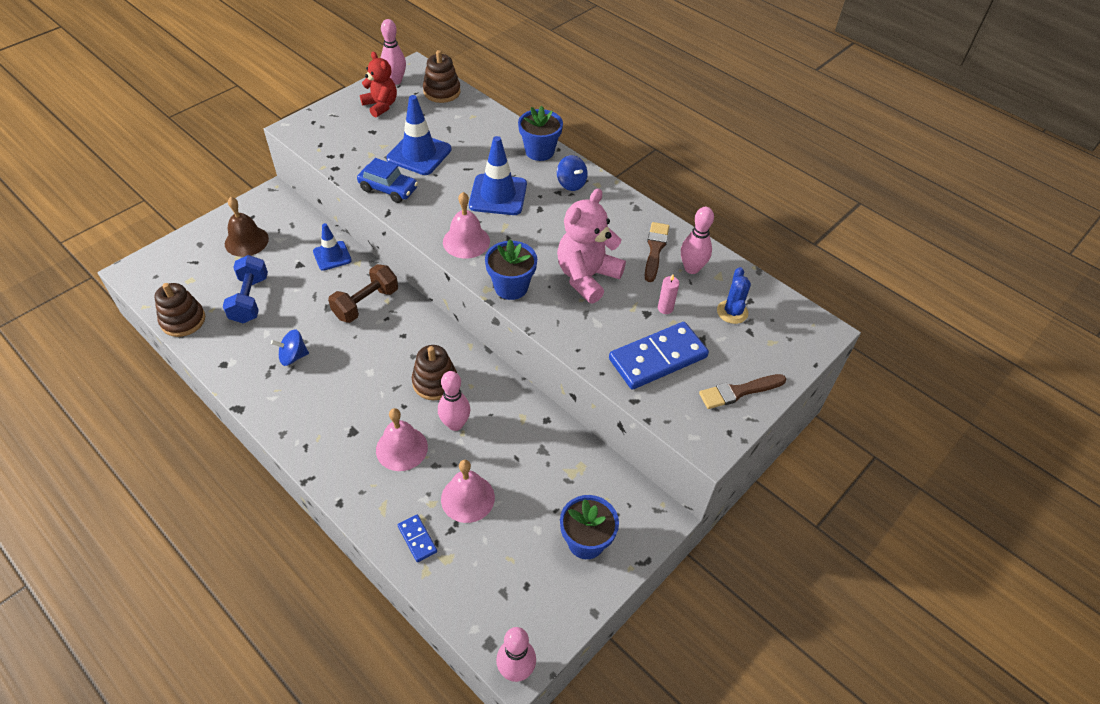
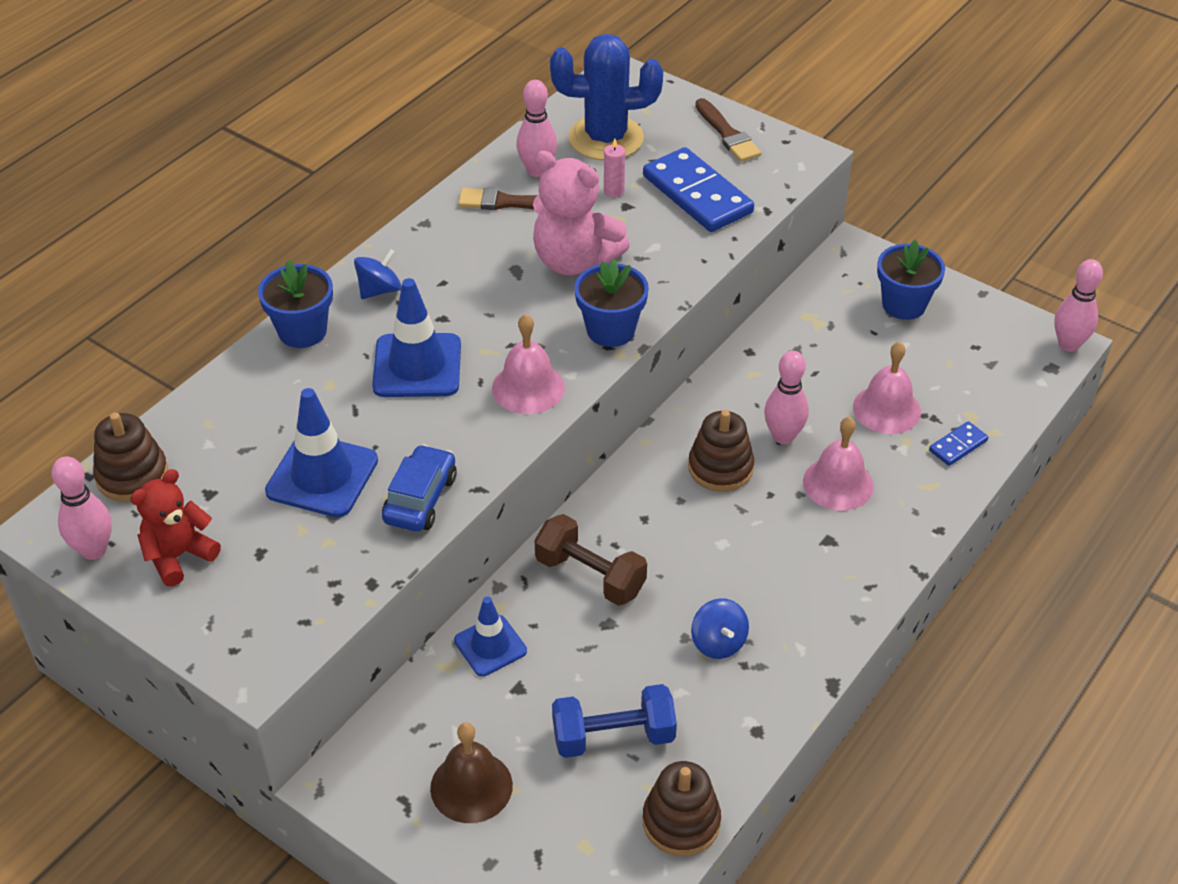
camera: 95 degrees left, 5 degrees down
blue cactus [717,267,751,324] -> blue cactus [550,34,663,160], size x1.92

